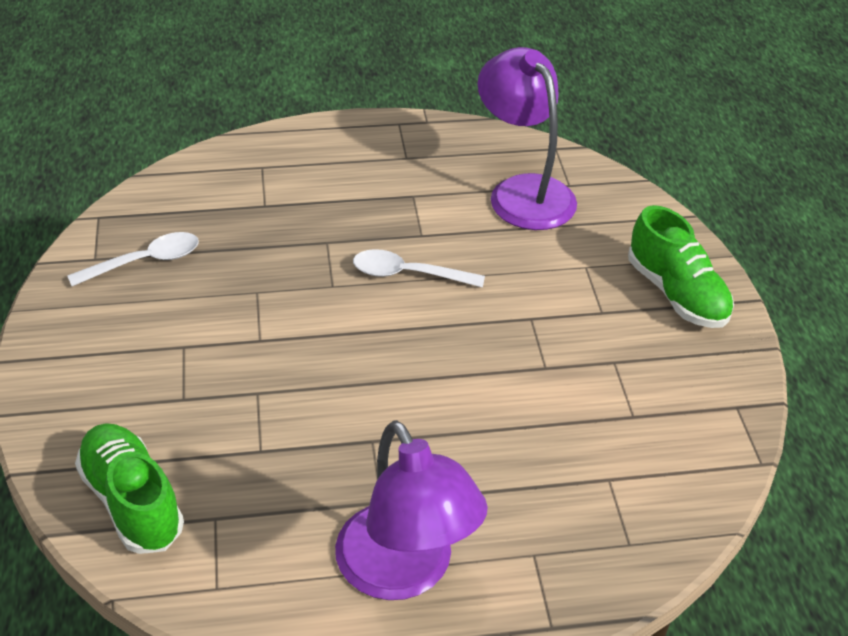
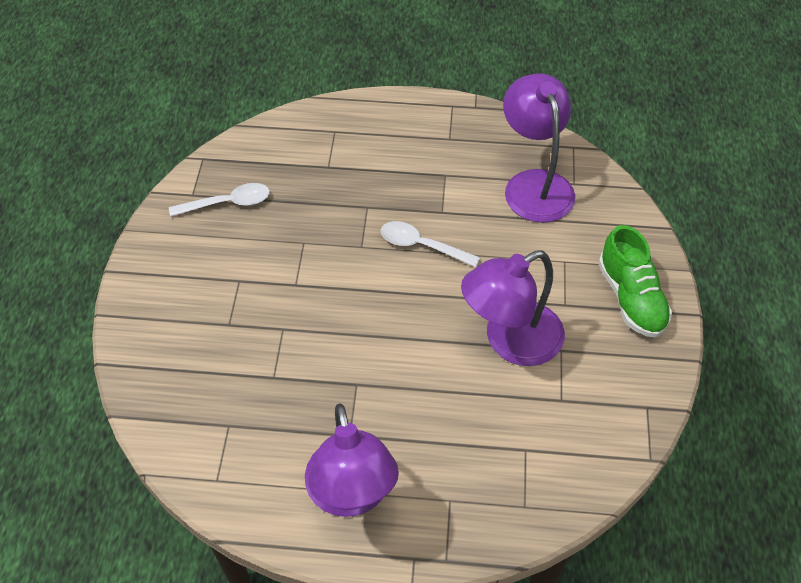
camera: 15 degrees right, 10 degrees up
green shoe [75,423,184,554] -> none
none -> purple lamp [461,250,565,366]

